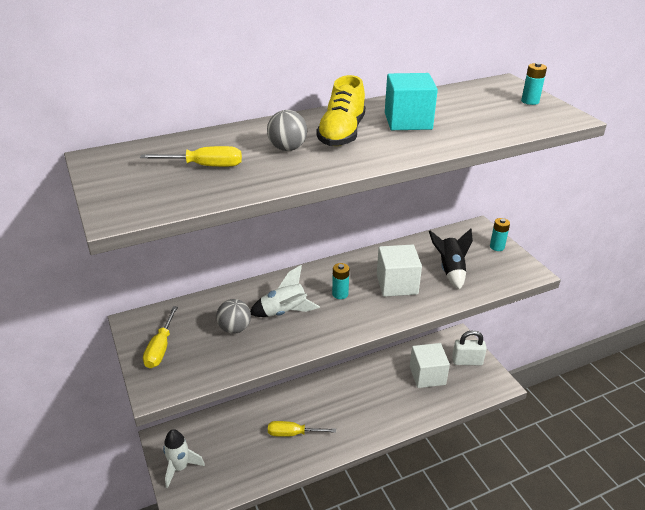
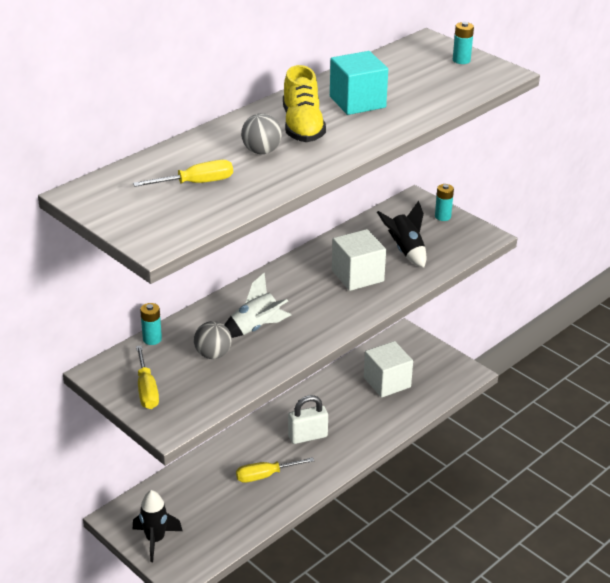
camera: 20 degrees left, 0 degrees up
white rocket [163,429,205,488] -> black rocket [133,490,182,562]
turquoise battery [332,263,349,299] -> turquoise battery moved to [140,303,162,345]
white padlock [452,330,487,366] -> white padlock moved to [288,395,328,444]

